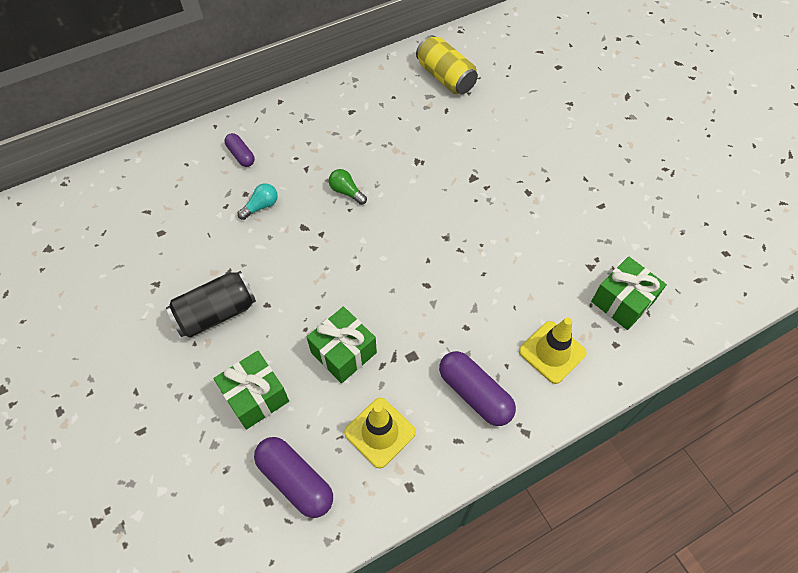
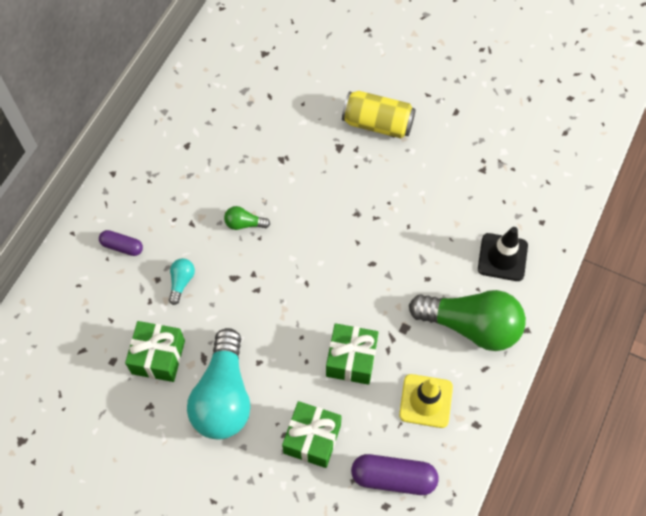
camera: 35 degrees left, 5 degrees up
black can [166,271,256,338] -> turquoise light bulb [187,328,251,439]
yellow can [416,35,478,94] -> yellow can moved to [342,91,416,138]
purple capsule [439,351,516,426] -> green light bulb [409,290,526,351]
yellow traffic cone [519,318,587,384] -> black traffic cone [478,227,528,281]
green gift [591,256,667,330] -> green gift moved to [125,321,185,382]

